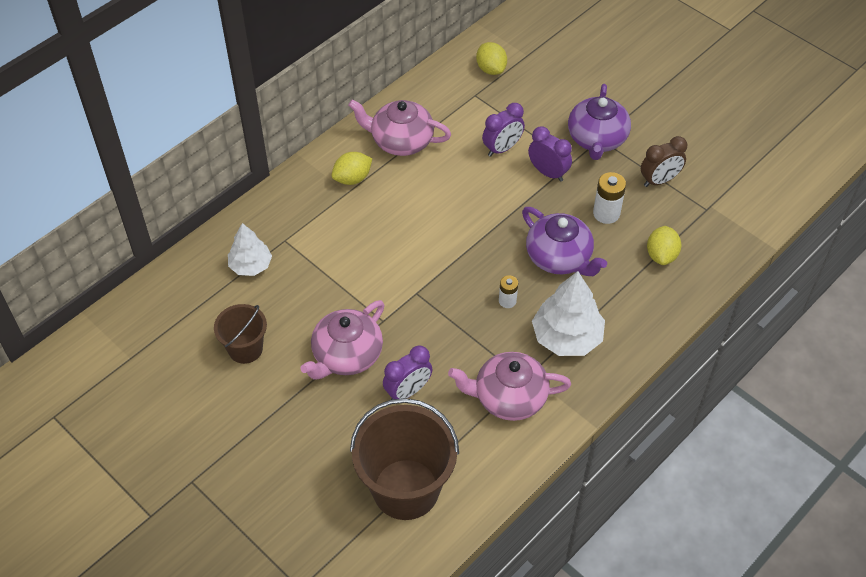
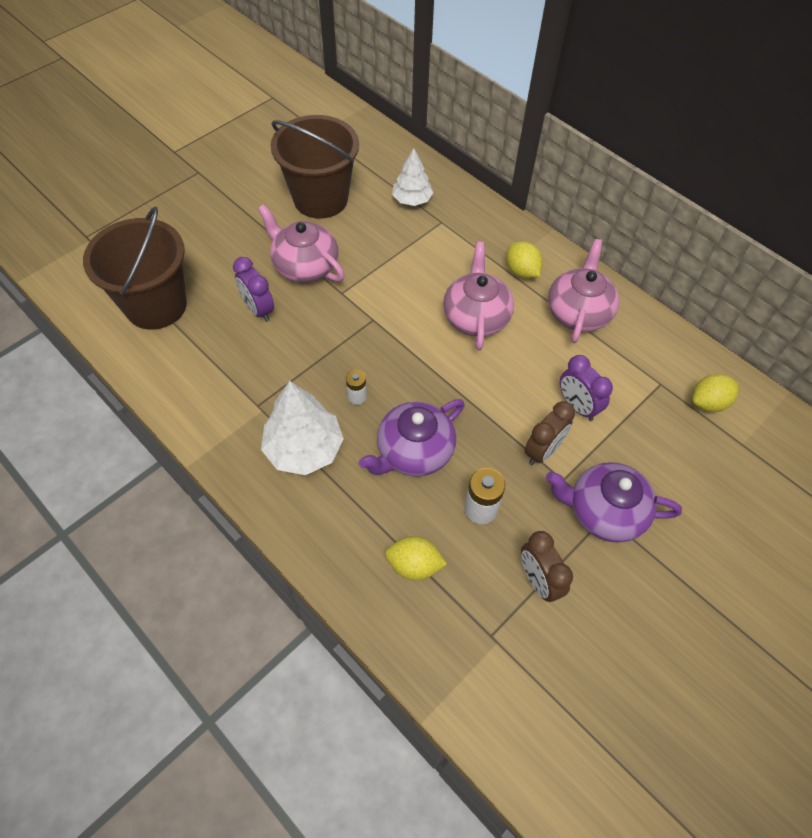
camera: 90 degrees right, 5 degrees up
brown bucket [214,304,267,364] -> brown bucket [271,115,359,219], size x1.80
pink teapot [448,352,571,421] -> pink teapot moved to [443,242,514,350]
purple clock [528,127,572,182] -> brown clock [524,401,575,465]

